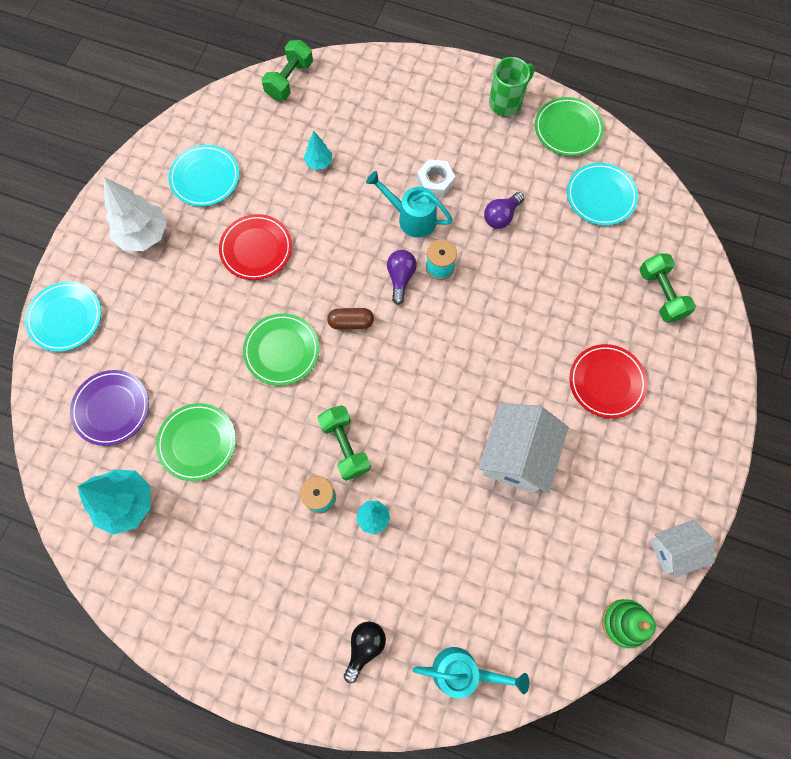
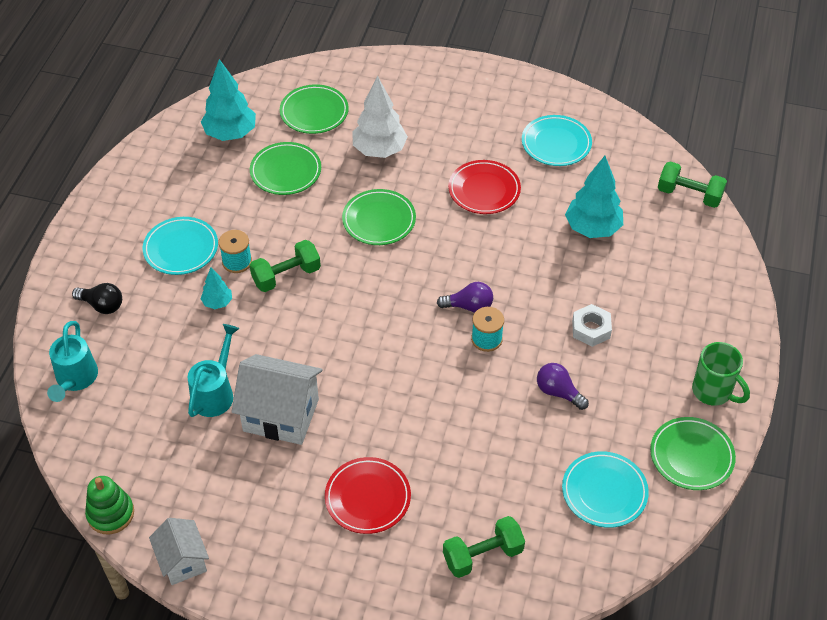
camera: 85 degrees right, 20 degrees down
turquoise plate [25,281,101,352] -> turquoise plate moved to [143,217,218,275]
purple plate [70,370,149,446] -> green plate [280,84,349,134]
white tree [104,177,167,251] -> white tree moved to [353,76,408,158]
turquoise tree [304,131,332,170] -> turquoise tree [565,156,623,238], size x1.92
brown capsule [327,308,374,329] -> none
turquoise watering can [366,171,453,238] -> turquoise watering can moved to [188,324,240,417]

